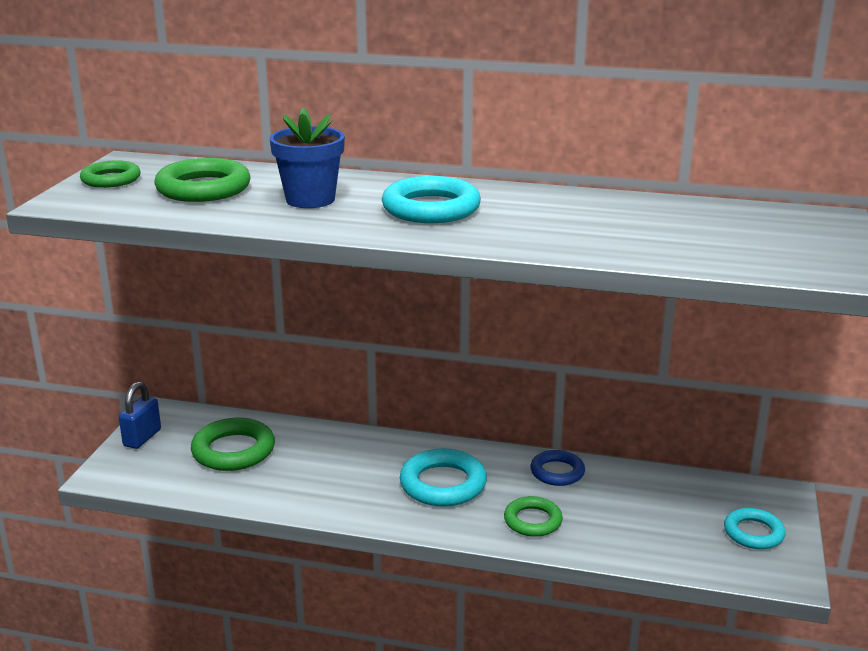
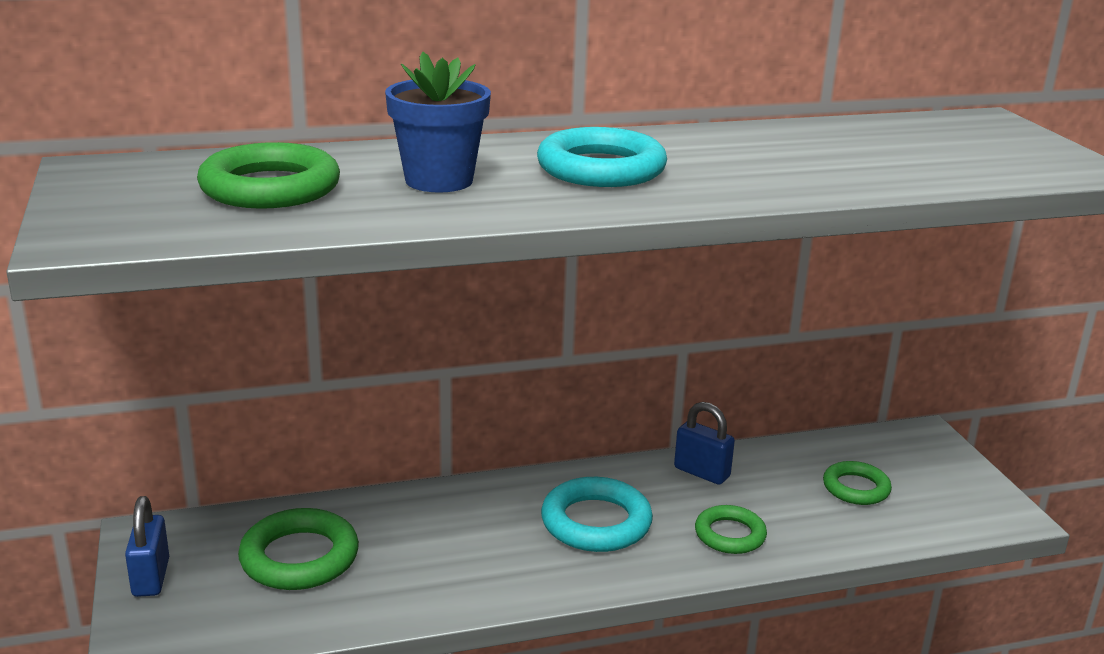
camera: 30 degrees left, 0 degrees up
green ring [80,160,141,188] -> green ring moved to [823,461,892,505]
blue ring [530,450,585,486] -> blue padlock [674,402,735,485]
turquoise ring [724,508,785,549] -> none

